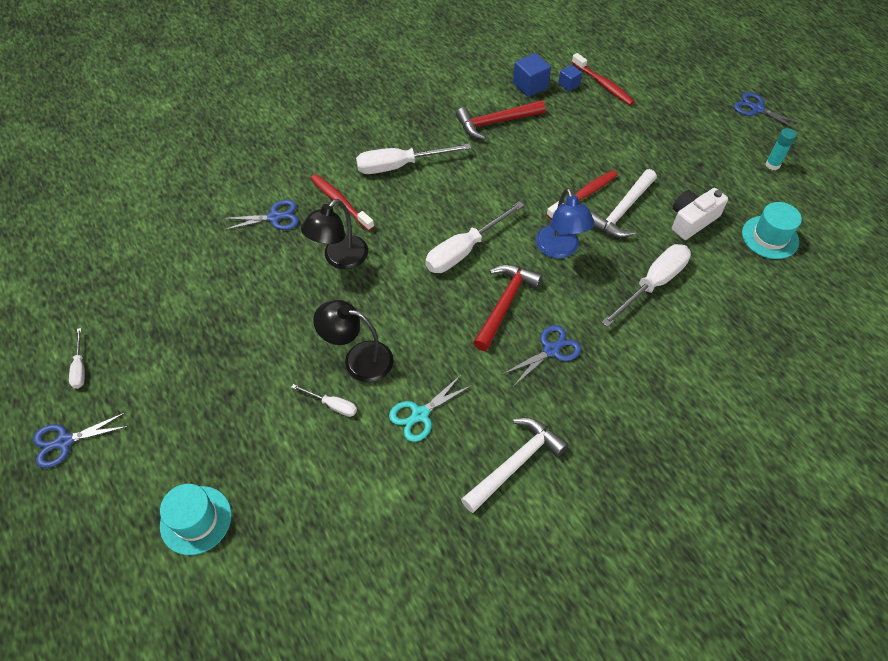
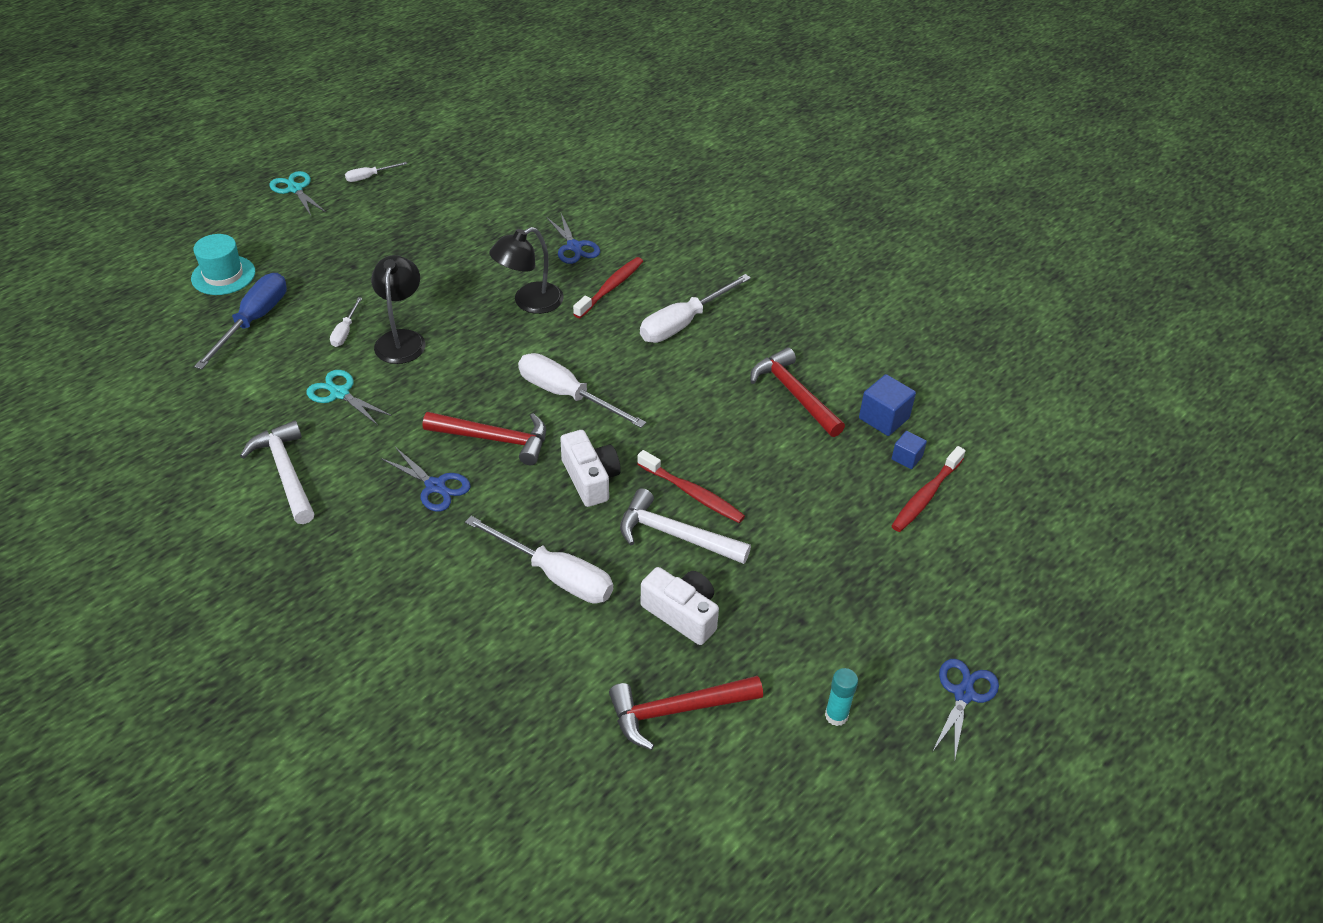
camera: 75 degrees right, 10 degrees down
blue scissors [33,412,129,468] -> turquoise scissors [269,171,326,216]
black lamp [301,199,368,269] -> black lamp turned 60 degrees counterclockwise [489,227,564,314]
white screwdriver [356,143,471,174] -> white screwdriver turned 105 degrees counterclockwise [640,274,751,343]
white hammer [461,418,569,513] -> white hammer turned 150 degrees counterclockwise [240,420,314,524]
blue lamp [536,188,595,259] -> white camera [560,430,621,507]
turquoise hat [742,202,802,259] -> red hammer [609,676,763,750]
none -> blue screwdriver [194,273,287,369]

